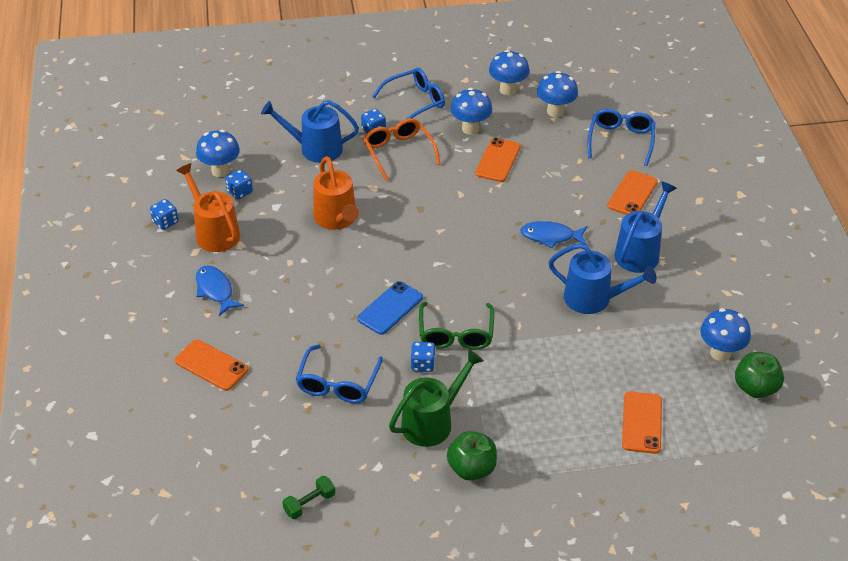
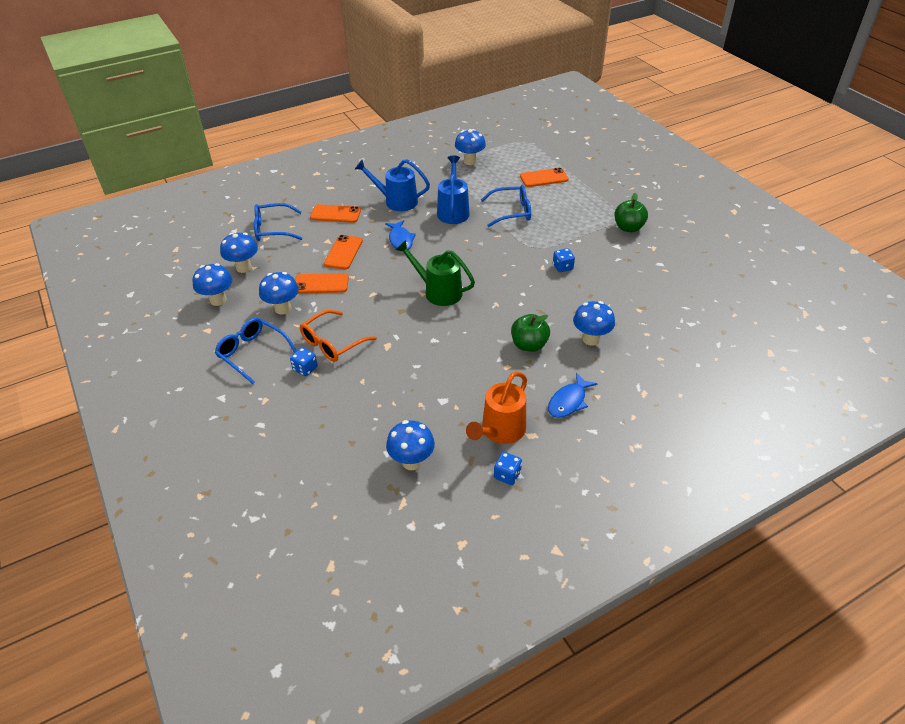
camera: 110 degrees left, 0 degrees up
orange phone [175,339,248,391] -> orange phone moved to [324,235,363,269]
blue dice [225,169,253,199] -> none
blue watering can [261,100,359,163] -> none
green dumbbell [282,476,335,519] -> none
blue glasses [296,344,383,403] -> blue glasses moved to [481,185,531,227]
orange watering can [313,156,359,230] -> none
blue phone [357,281,423,335] -> none
green watering can [389,350,484,447] -> green watering can moved to [396,240,475,306]
green glasses [419,302,494,350] -> none
green apple [735,352,784,398] -> green apple moved to [511,314,550,352]
none -> blue mushroom [573,301,615,346]

